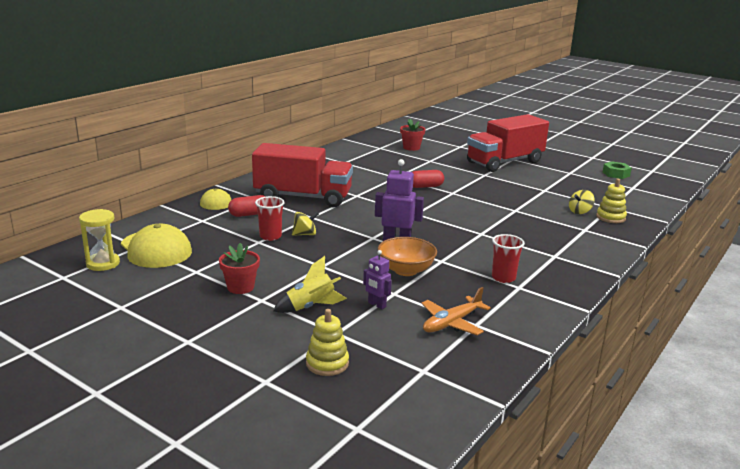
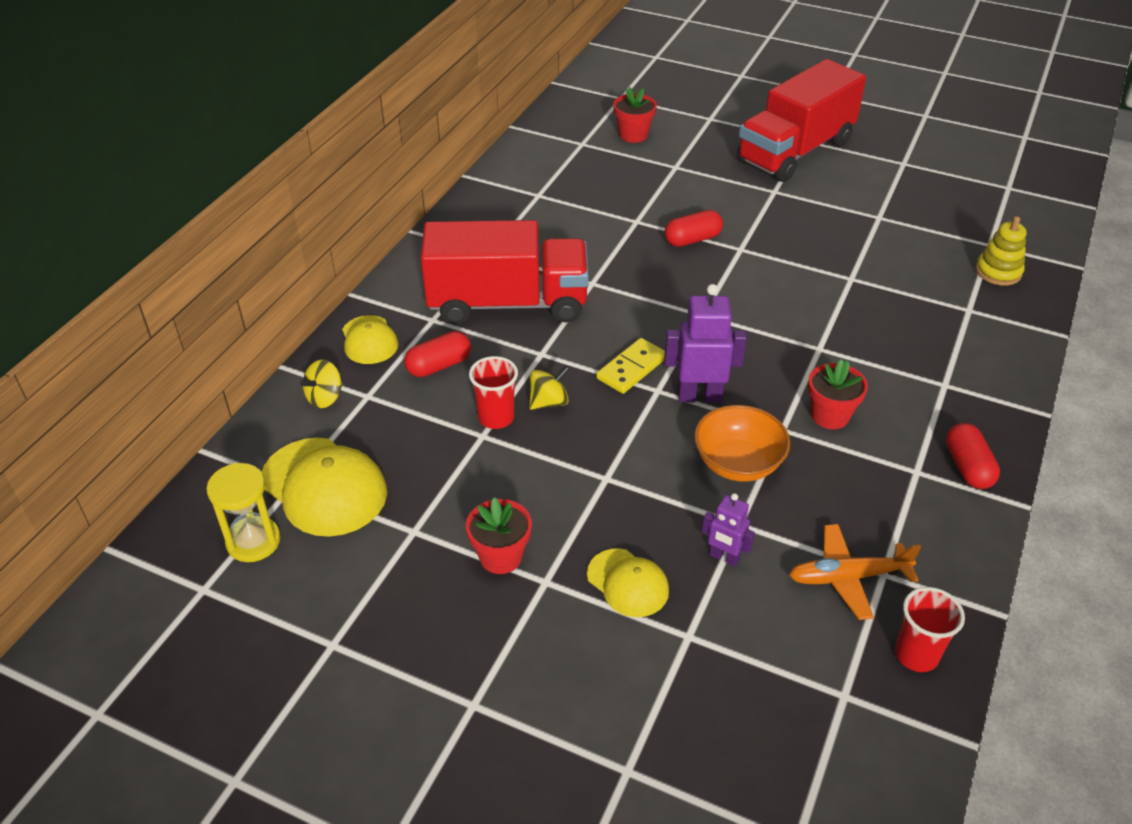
camera: 10 degrees left, 20 degrees up
yellow rocket [273,256,347,313] -> yellow cap [587,548,669,617]
yellow stacking toy [306,309,349,376] -> none
orange plane [421,287,491,335] -> orange plane turned 45 degrees clockwise [789,524,921,620]
red cup [492,234,525,283] -> red cup moved to [895,587,965,672]
yellow spinning top [569,190,595,214] -> yellow spinning top moved to [300,360,343,408]
green nut [603,161,632,179] -> none
none -> yellow domino [596,338,665,394]
none -> red flower pot [808,359,868,429]
none -> red capsule [946,423,1000,489]

